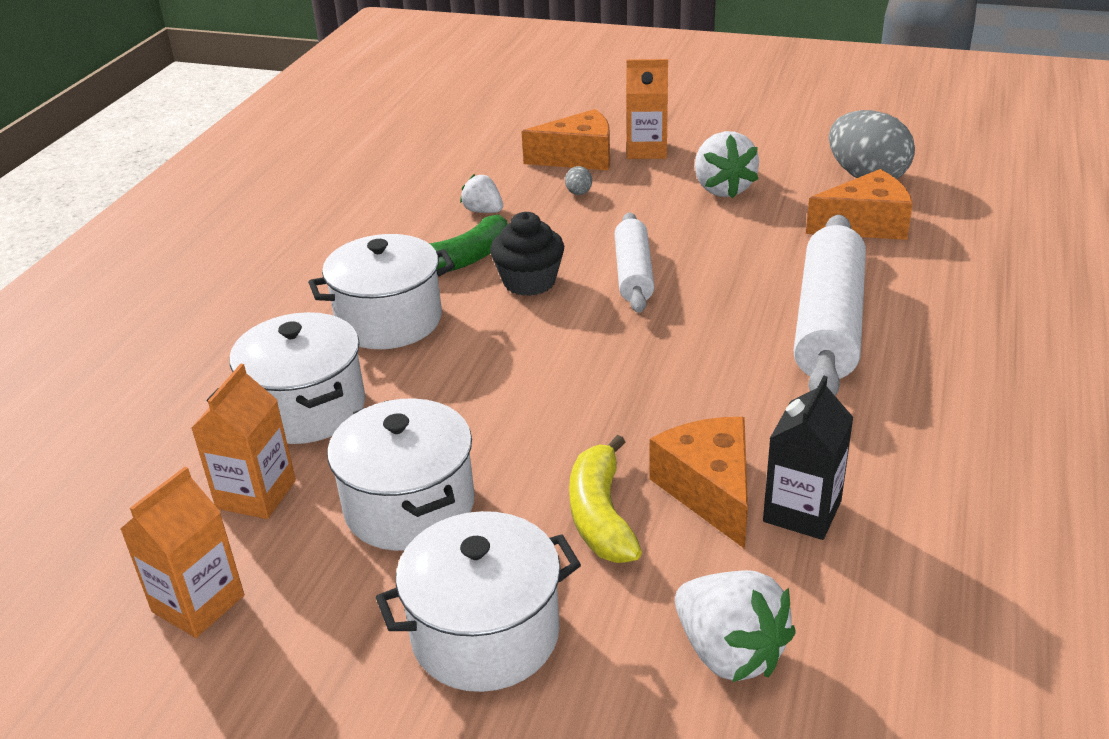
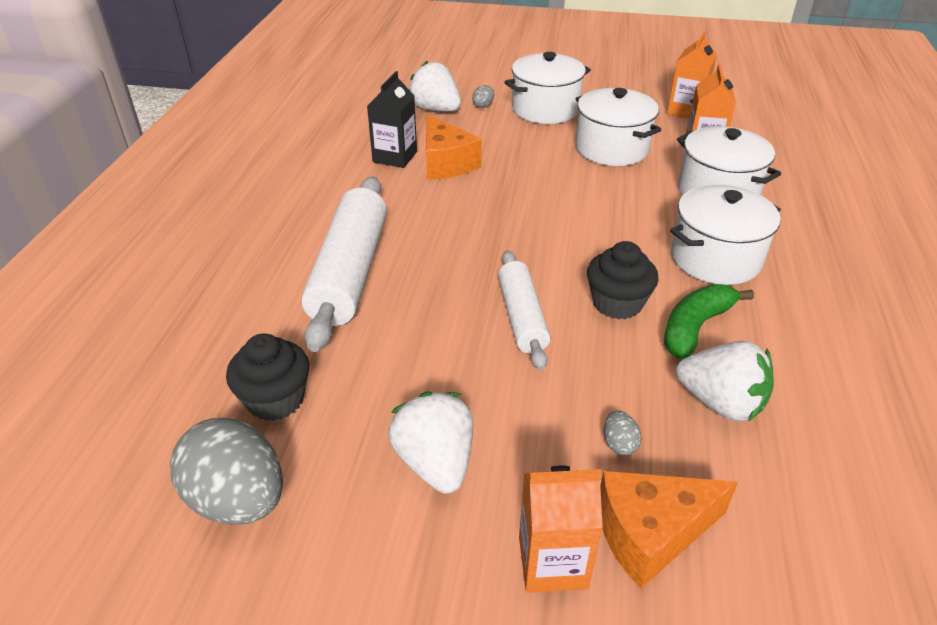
camera: 170 degrees right, 5 degrees up
white strawberry [460,174,503,213] -> white strawberry [676,341,774,421], size x1.68
yellow banana [569,435,642,563] -> none
orange cheese [806,169,913,240] -> black cupcake [226,333,309,421]
none -> grey egg [472,85,494,108]

